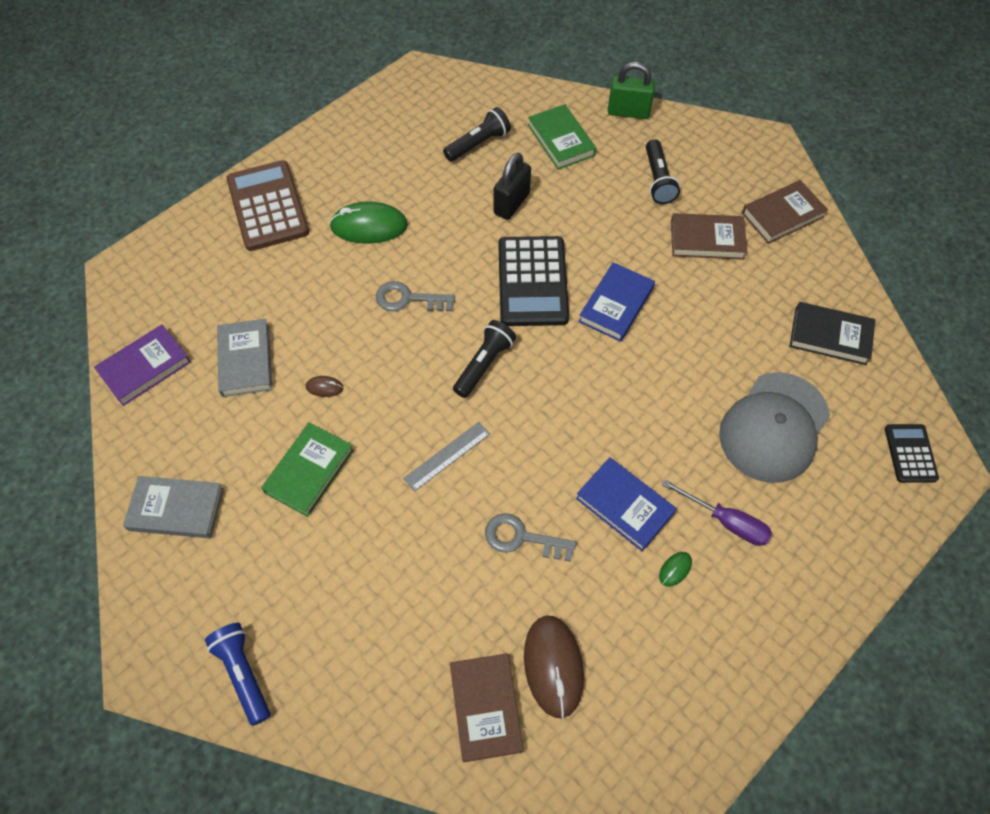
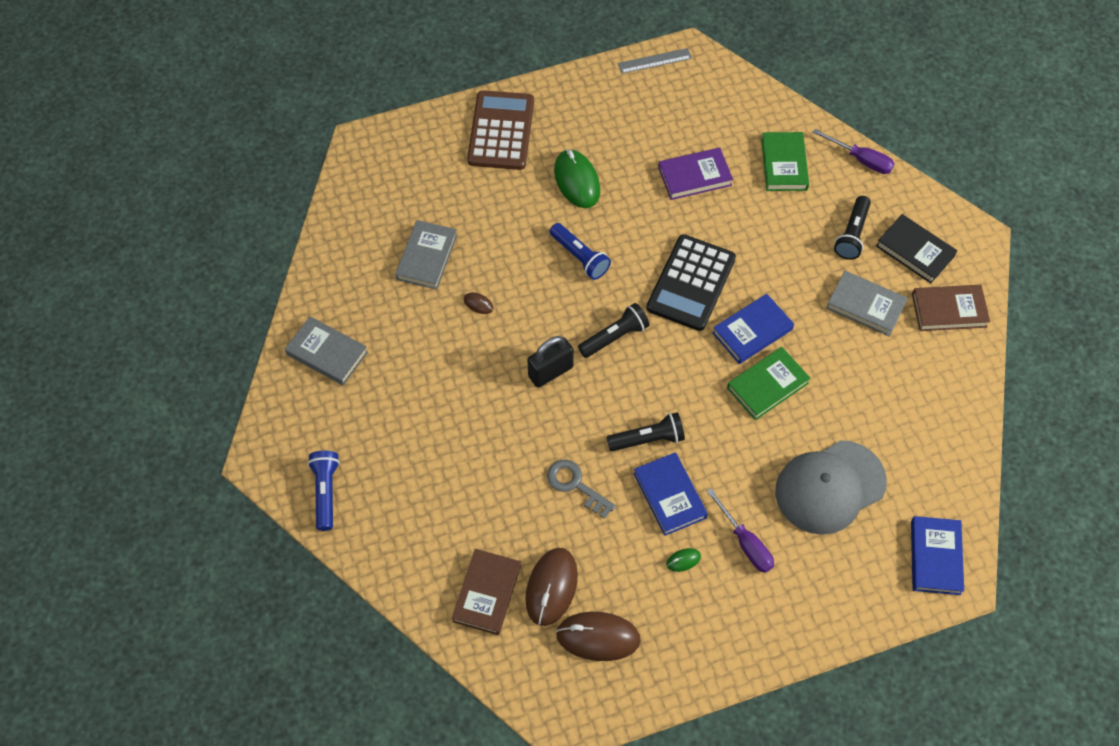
camera: 25 degrees right, 0 degrees up
purple book [94,325,191,406] -> purple book moved to [658,148,733,200]
green book [261,423,354,517] -> green book moved to [727,347,811,420]
green mouse [329,201,408,244] -> green mouse turned 45 degrees clockwise [554,149,600,208]
grey key [376,281,455,311] -> blue flashlight [550,223,611,280]
grey ruler [403,422,490,492] -> grey ruler moved to [618,48,692,74]
black flashlight [443,107,511,162] -> black flashlight moved to [606,412,685,451]
black padlock [494,153,531,220] -> black padlock moved to [527,336,574,388]
green padlock [608,62,655,119] -> purple screwdriver [813,129,894,174]
brown book [671,213,747,260] -> grey book [826,271,908,336]
black book [789,302,875,365] -> black book moved to [876,214,957,283]
black calculator [885,424,939,483] -> blue book [911,516,964,595]
none -> brown mouse [556,612,641,661]

